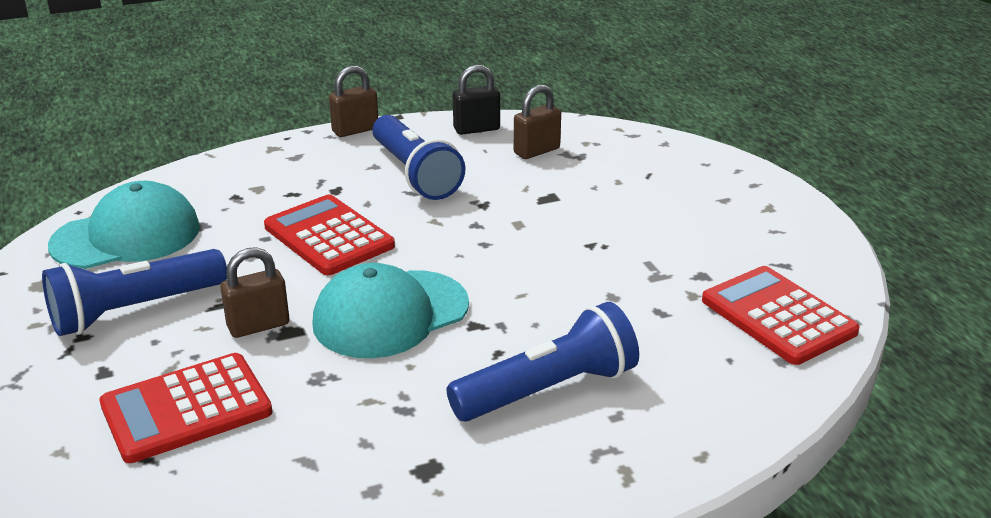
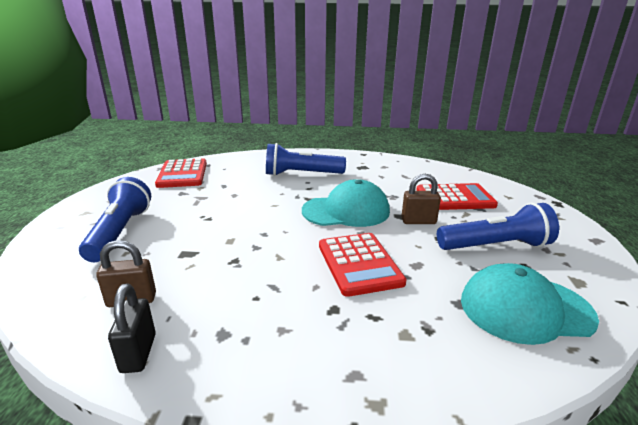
camera: 155 degrees left, 5 degrees down
brown padlock [329,66,378,137] -> none
blue flashlight [372,115,465,200] -> blue flashlight moved to [79,177,151,262]
black padlock [453,64,500,135] -> black padlock turned 75 degrees clockwise [108,283,156,373]

